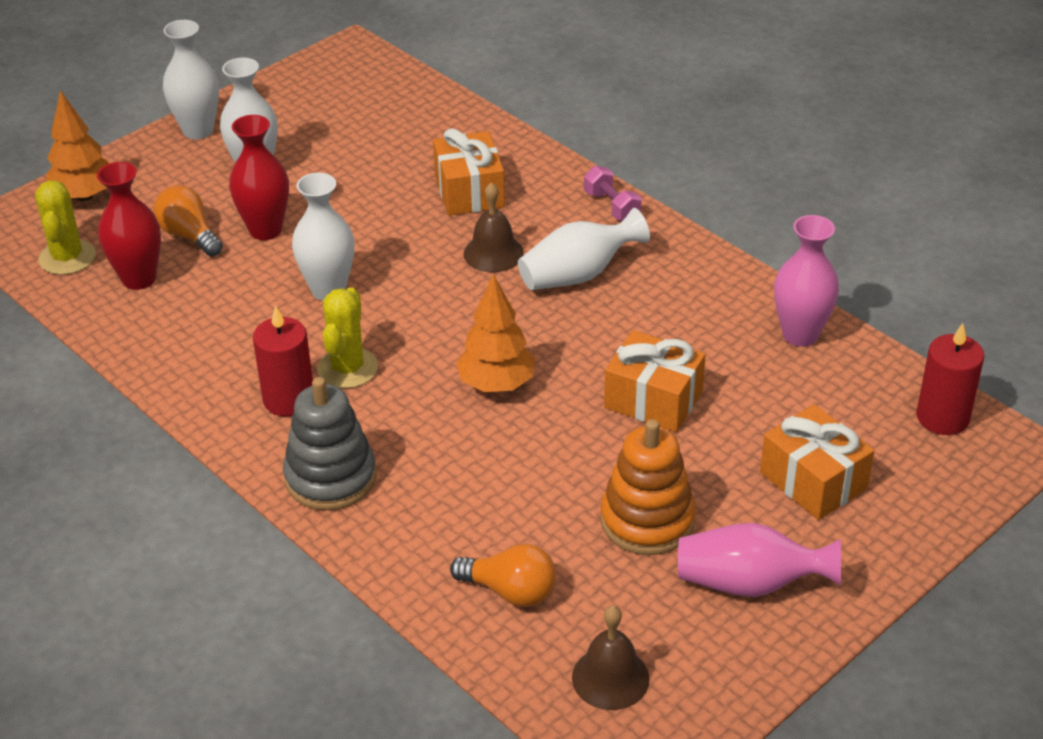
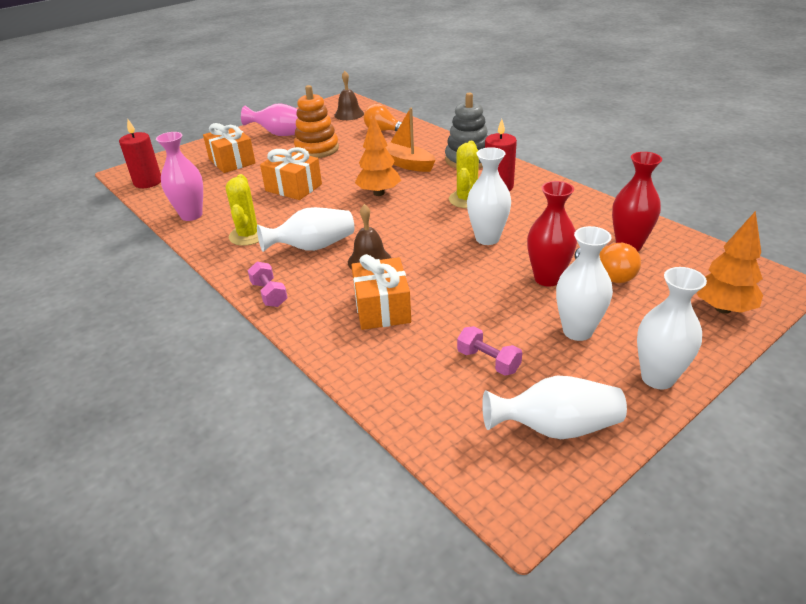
camera: 175 degrees left, 5 degrees down
yellow cactus [35,180,96,275] -> yellow cactus moved to [226,174,264,246]
none -> orange boat [385,108,436,172]
none -> pink dumbbell [457,326,522,376]
none -> white vase [482,376,627,439]

